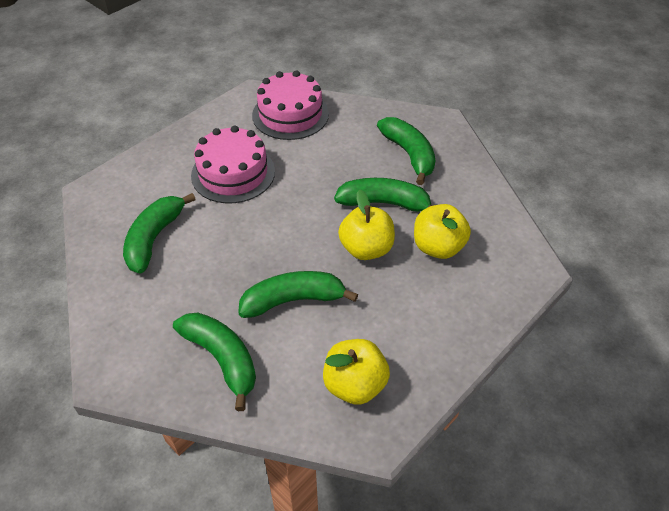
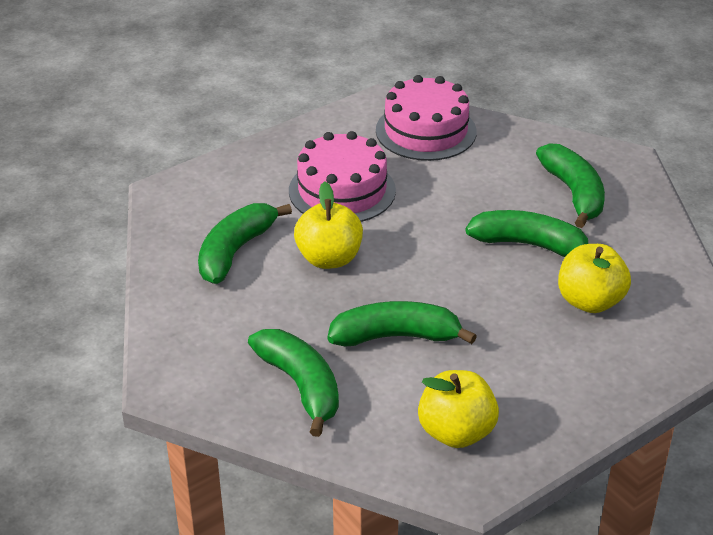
camera: 10 degrees right, 10 degrees down
yellow apple [338,190,395,260] -> yellow apple moved to [294,182,363,269]

